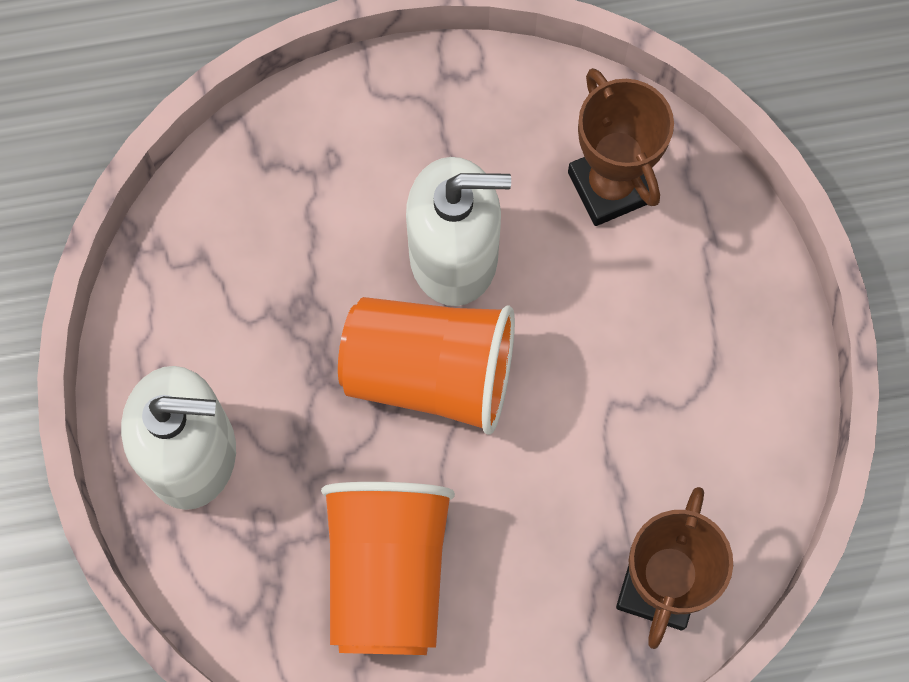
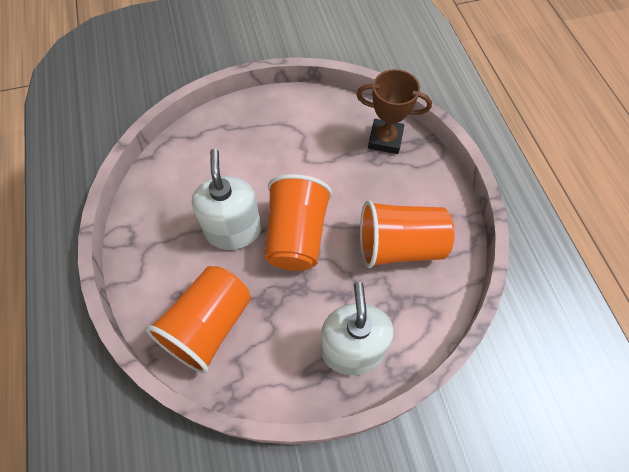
camera: 95 degrees left, 10 degrees down
brown trophy [568,68,674,226] -> none
none -> orange cup [146,266,251,374]

